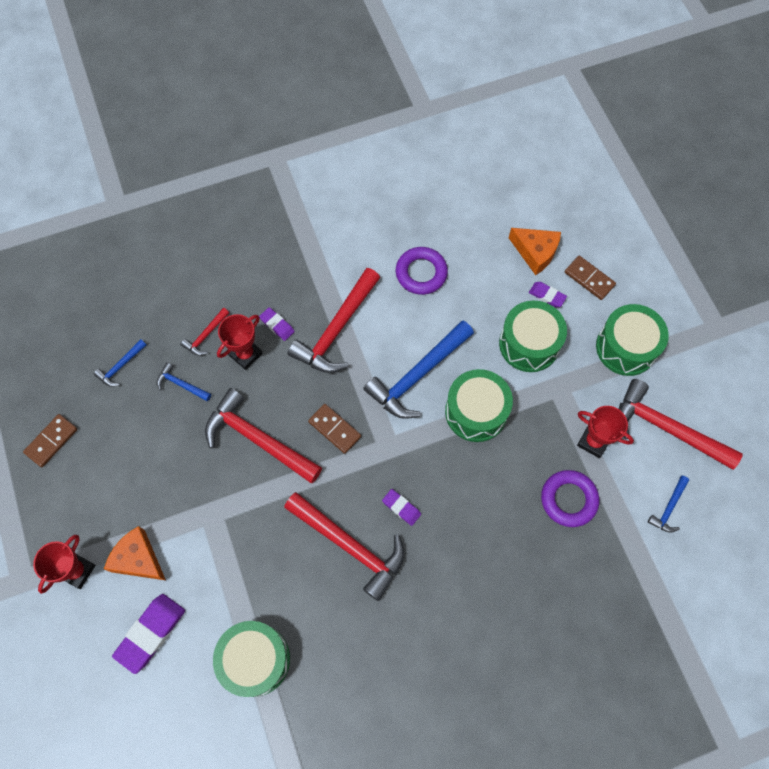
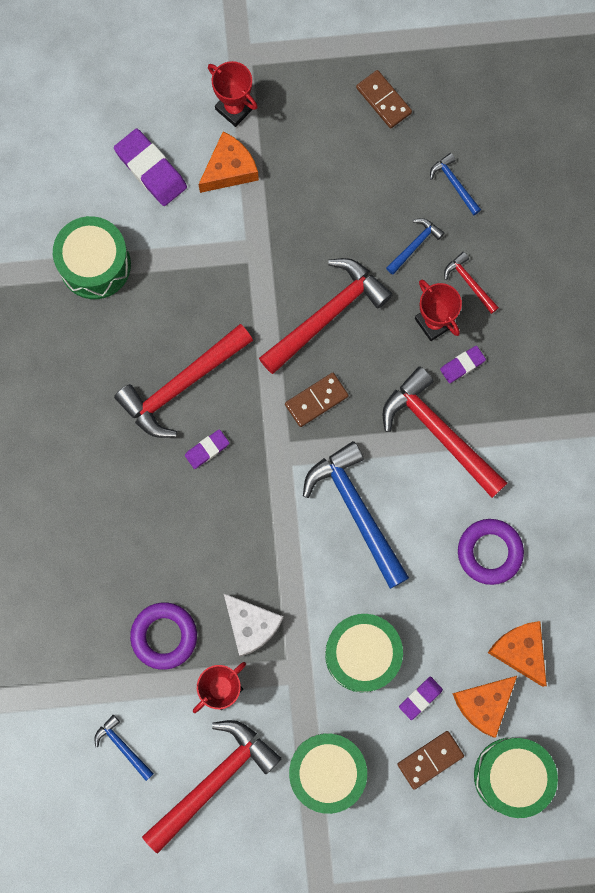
camera: 105 degrees right, 10 degrees up
green drum [445,369,513,442] -> green drum moved to [474,738,558,818]
none -> white cheese [224,594,283,657]
none -> orange cheese [488,621,547,687]

